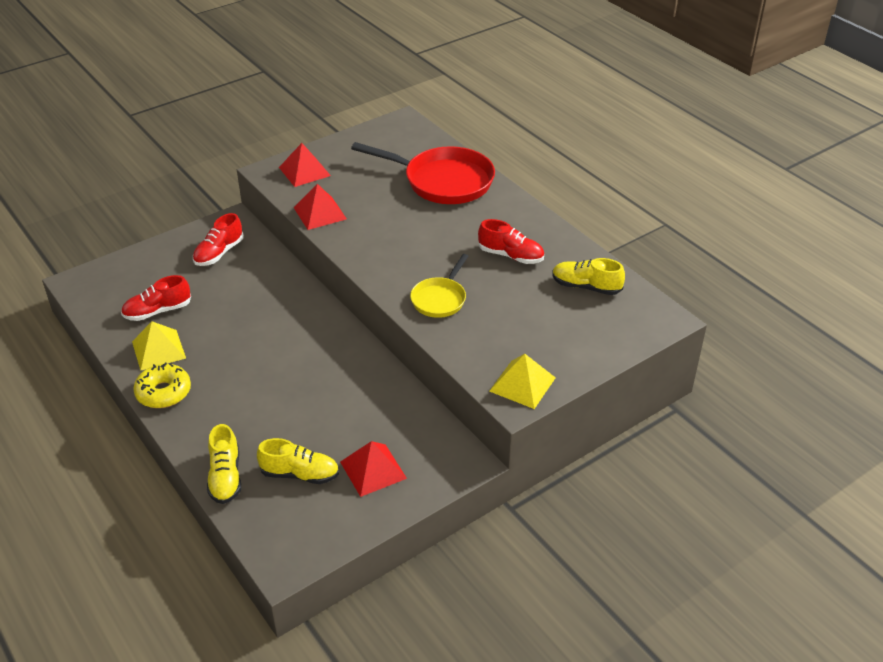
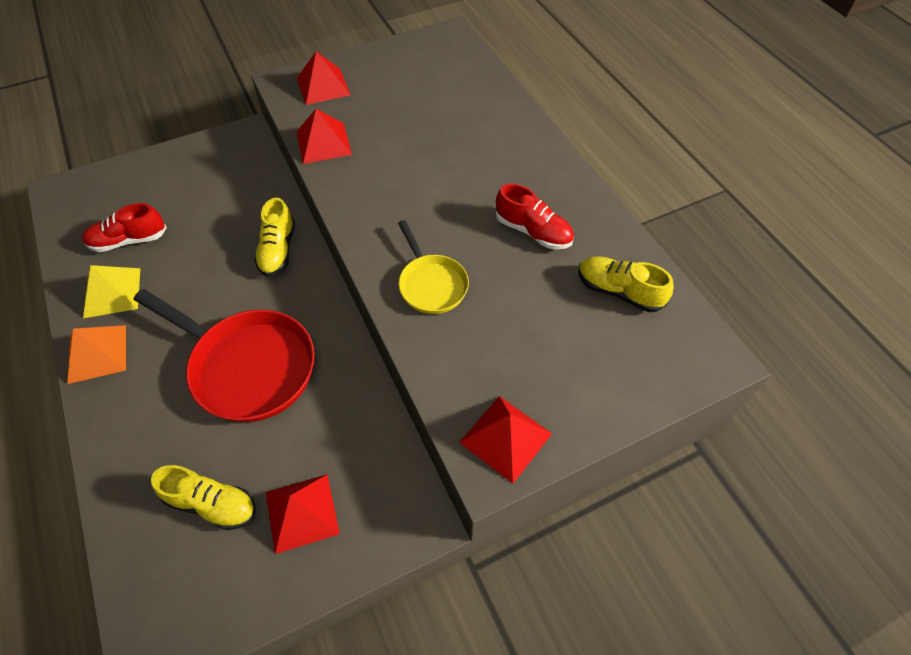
camera: 10 degrees right, 15 degrees up
yellow donut [133,363,191,408] -> orange pyramid [67,325,126,384]
red shoe [193,213,244,266] -> none
yellow shoe [207,424,241,504] -> yellow shoe moved to [254,198,295,277]
red pan [351,142,495,204] -> red pan moved to [134,289,315,422]
yellow pan [410,254,468,318] -> yellow pan turned 60 degrees counterclockwise [398,220,469,314]
yellow pyramid [489,354,556,409] -> red pyramid [459,396,552,484]

